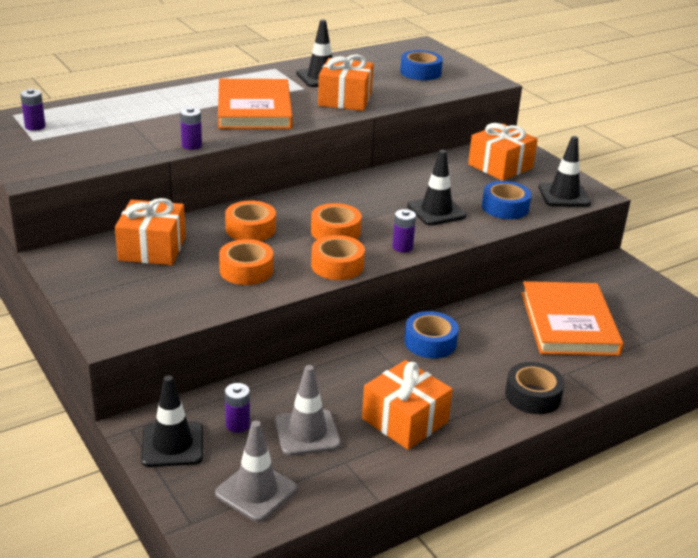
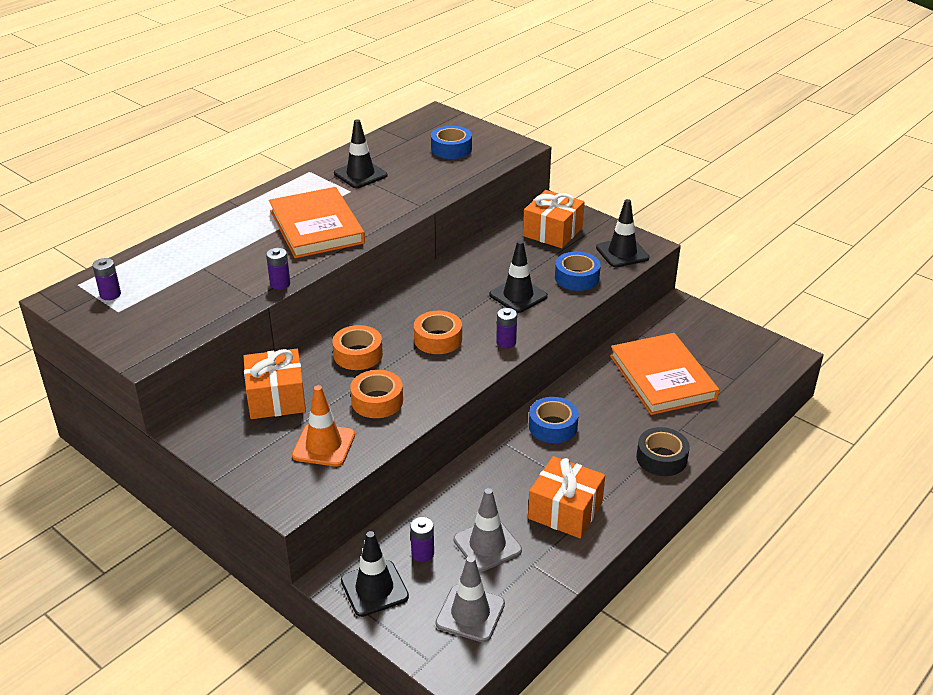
camera: 15 degrees left, 5 degrees up
orange tape [311,235,365,280] -> none
orange gift [318,54,374,111] -> none
none -> orange traffic cone [292,385,355,466]

